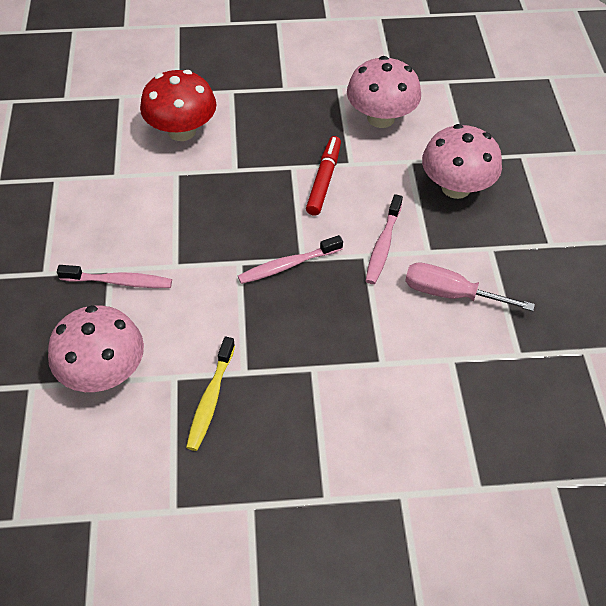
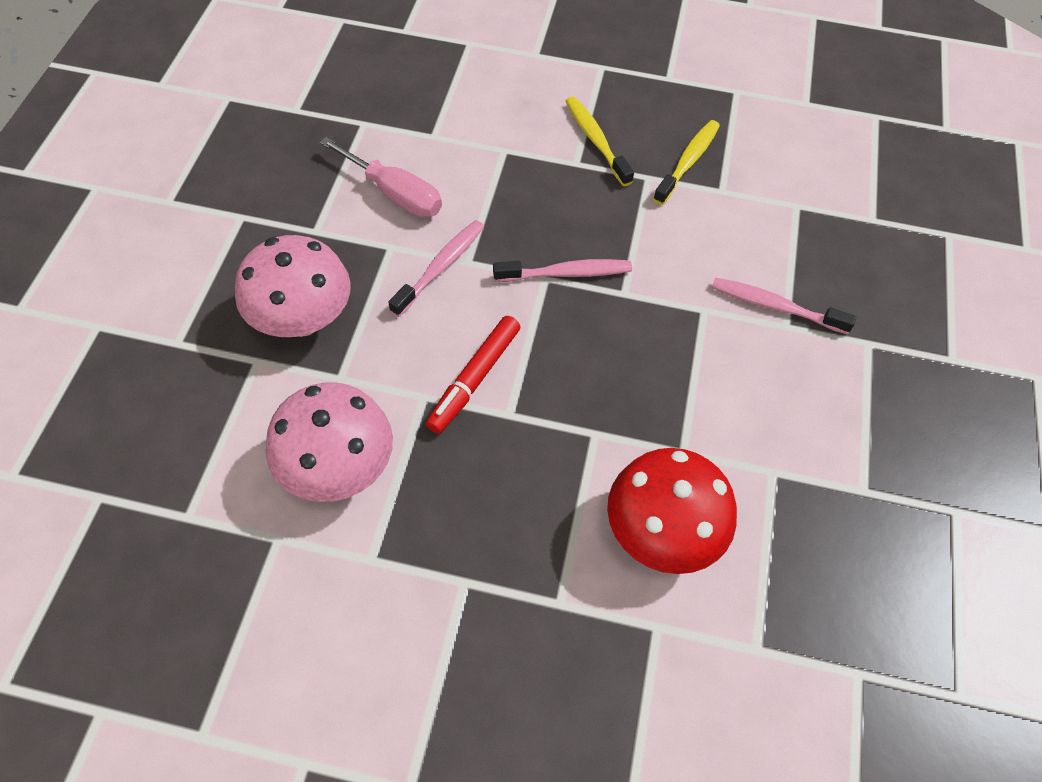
camera: 165 degrees left, 5 degrees up
pink mushroom [48,305,144,392] -> none
none -> yellow toothbrush [566,96,634,186]

